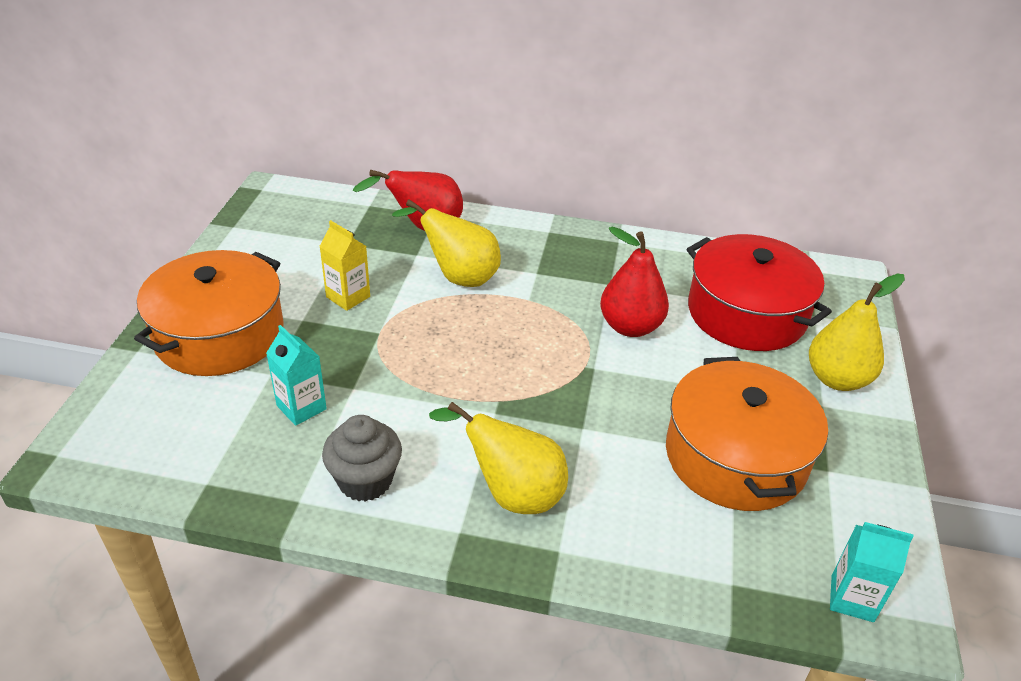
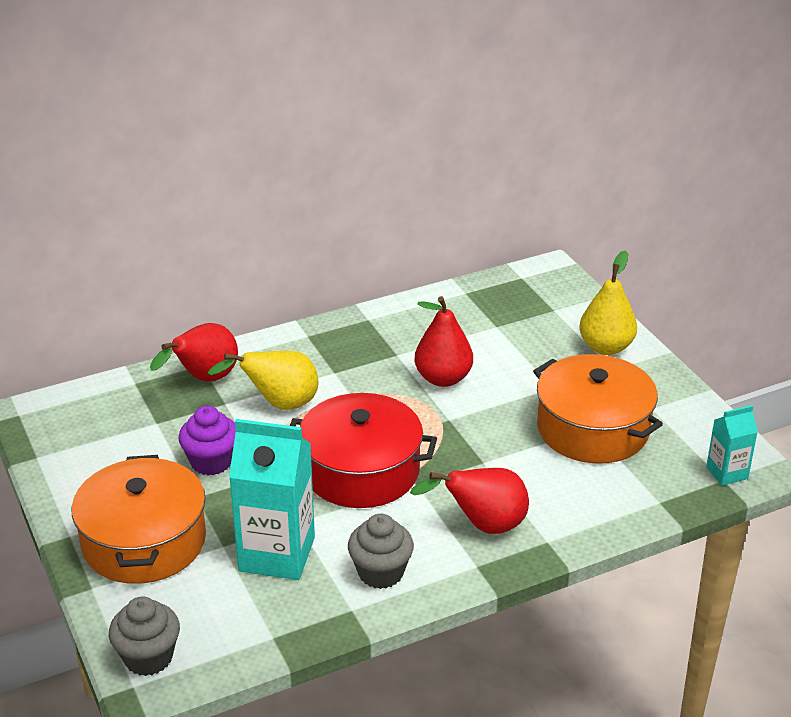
camera: 35 degrees left, 5 degrees down
turquoise carton [266,325,327,426] -> turquoise carton [229,419,315,580], size x1.91
yellow carton [319,220,370,311] -> purple cupcake [178,406,236,476]
yellow pear [429,402,568,514] -> red pear [410,468,529,534]
red pot [687,234,832,351] -> red pot moved to [290,393,437,508]
none -> grey cupcake [109,596,180,676]

